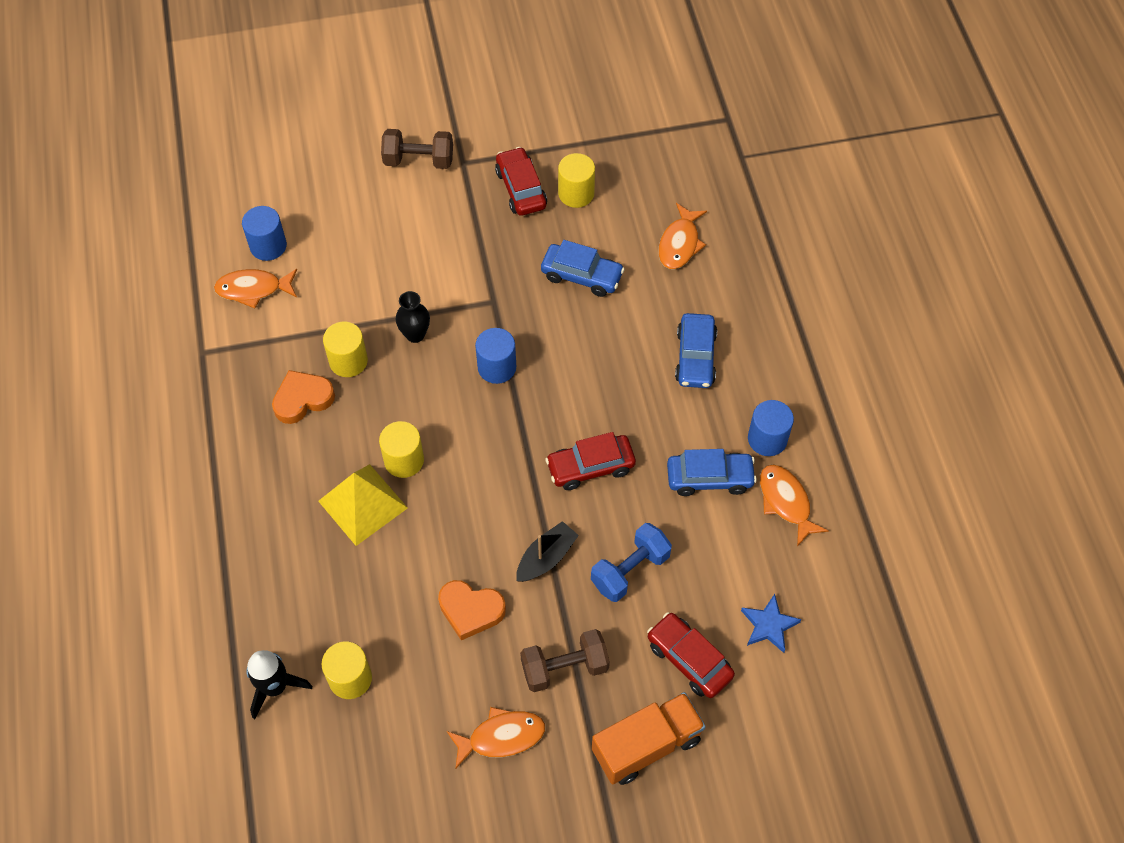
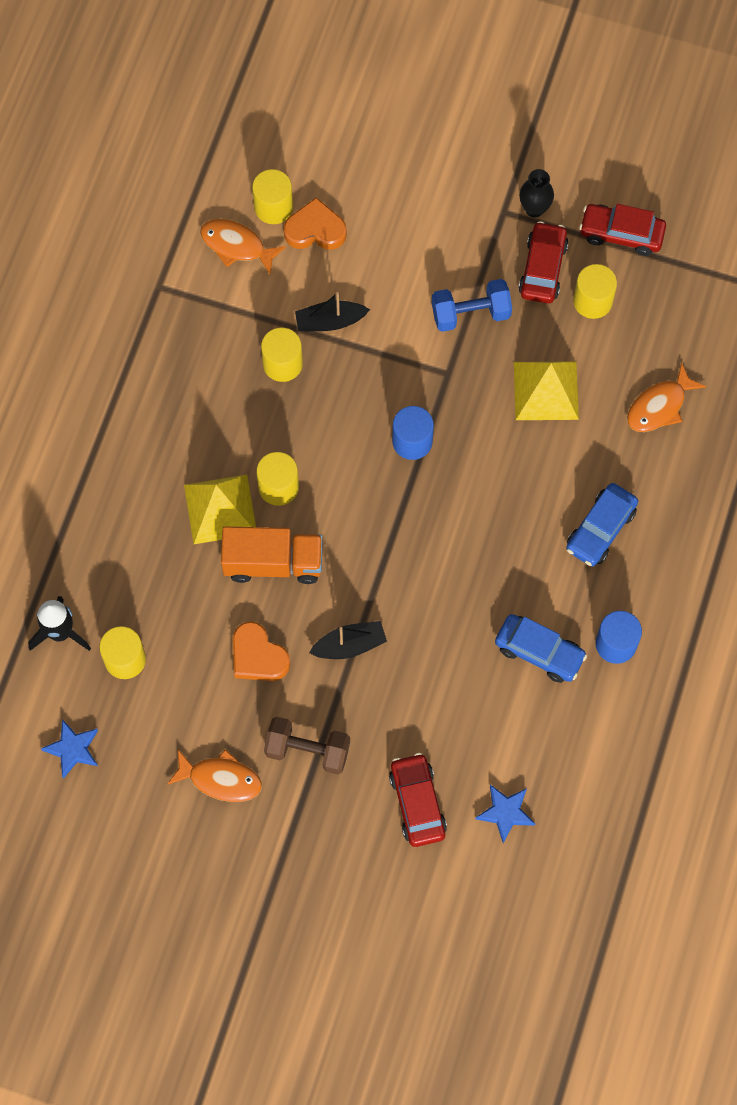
camera: 30 degrees right, 10 degrees up
blue cylinder [242,206,287,261] -> yellow cylinder [252,169,293,224]
orange heart [272,370,335,424] -> orange heart moved to [283,197,347,250]
brown dumbbell [381,129,453,169] -> none
black vase [395,291,430,343] -> black vase moved to [519,169,554,218]
blue car [541,240,625,297] -> yellow pyramid [514,361,579,420]
red car [545,432,636,490] -> red car moved to [579,204,666,256]
blue dumbbell [591,523,672,602] -> blue dumbbell moved to [432,279,512,332]
orange truck [592,692,706,785] -> orange truck moved to [221,527,323,584]
orange fish [760,465,829,546] -> none
none -> blue star [41,719,98,779]
none -> black boat [295,292,370,332]

